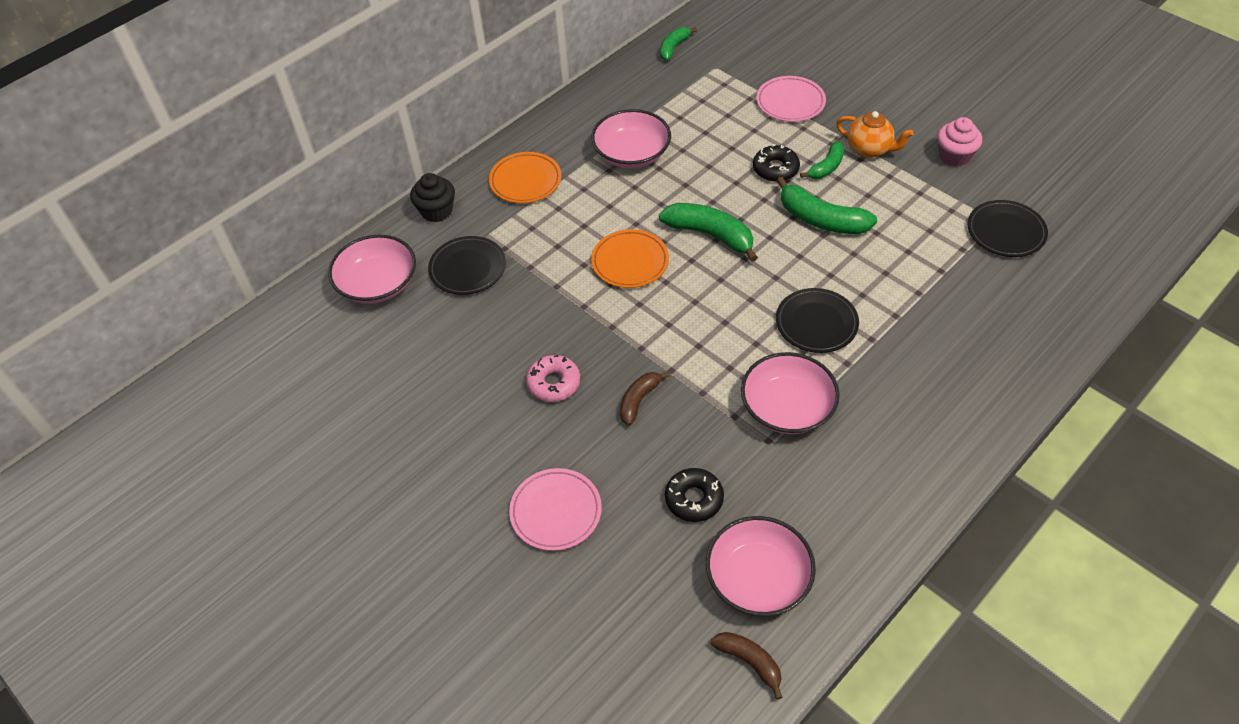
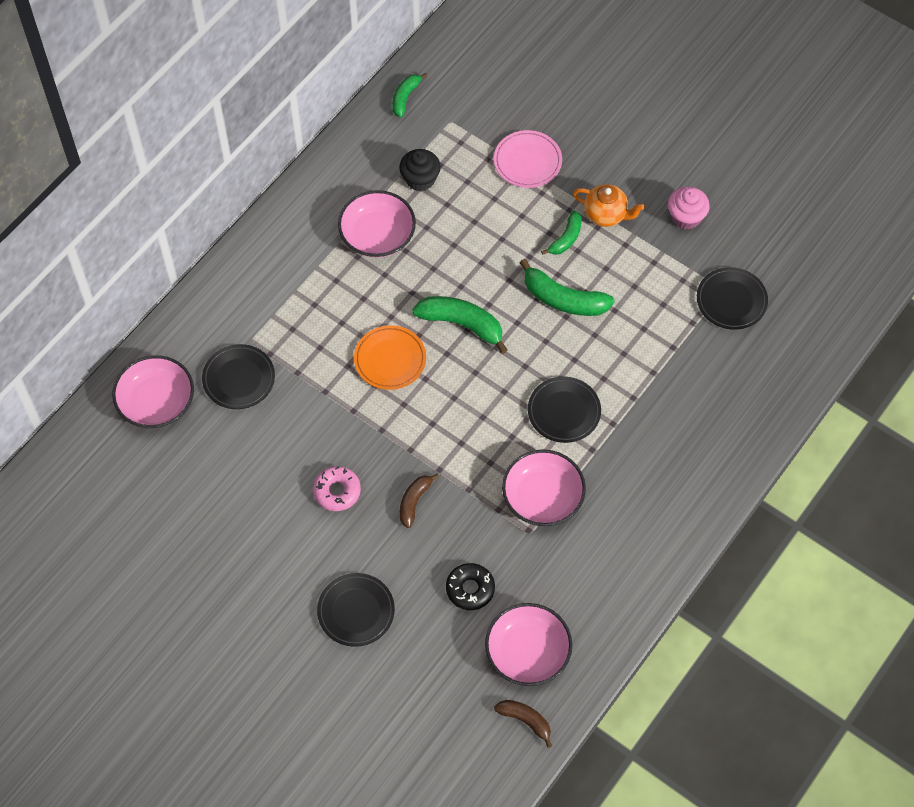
camera: 10 degrees left, 10 degrees up
black cupcake [410,173,455,222] -> black cupcake moved to [399,149,441,191]
orange plate [489,152,561,203] -> none
pink plate [509,468,602,551] -> black plate [317,573,395,647]
black donut [753,144,800,182] -> none

